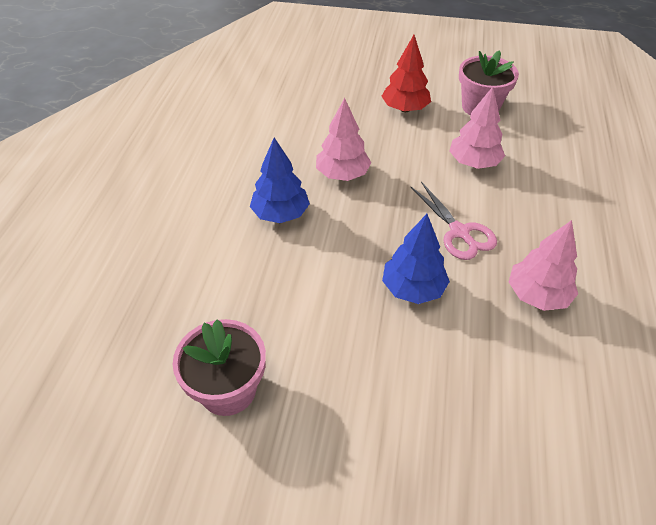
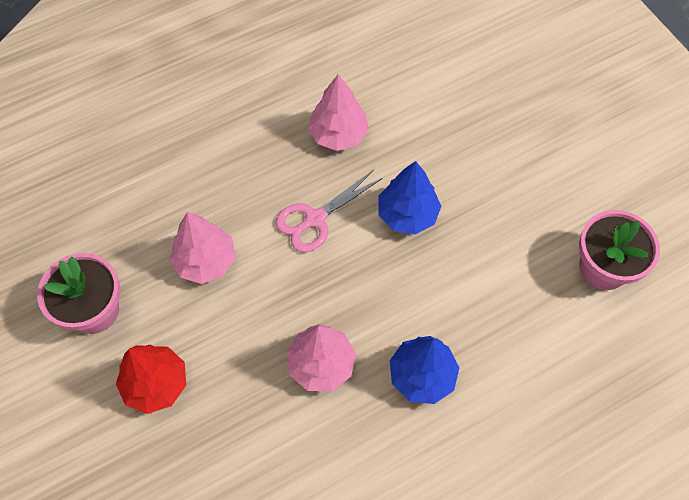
camera: 130 degrees left, 15 degrees up
pink scissors [411,182,497,260] -> pink scissors turned 150 degrees counterclockwise [275,170,383,252]

